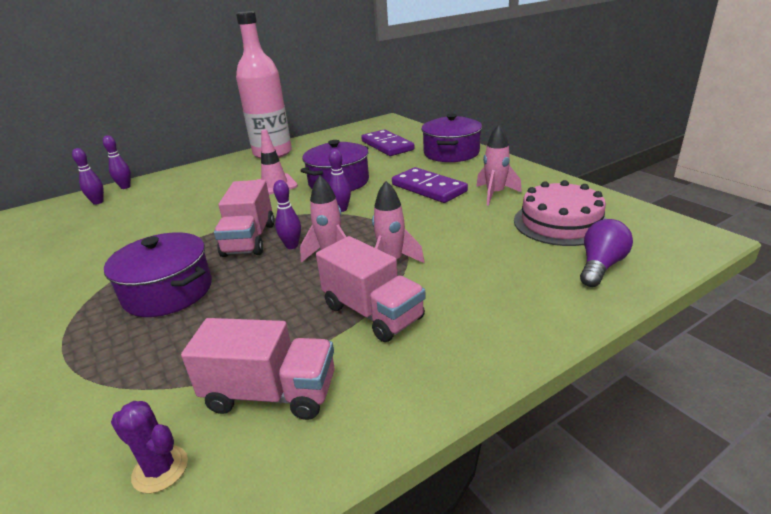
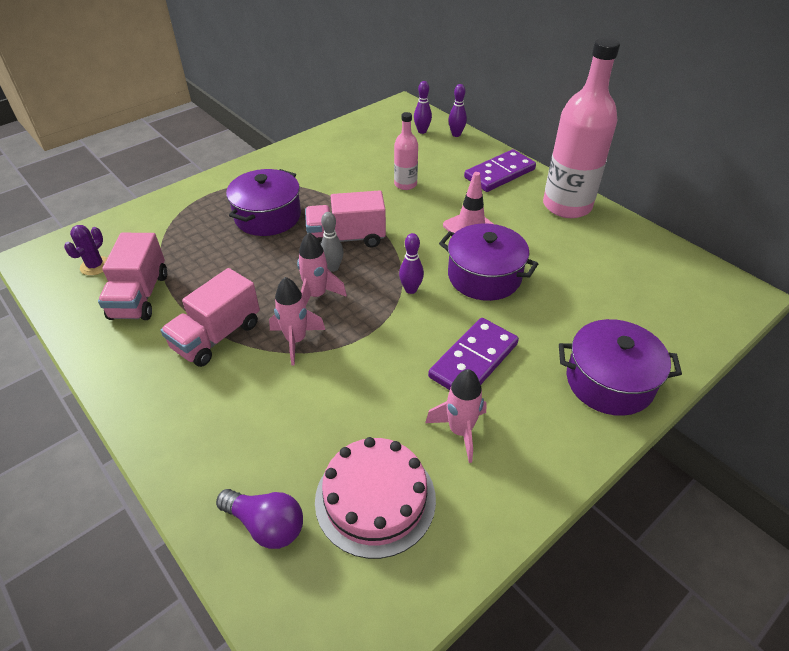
camera: 80 degrees right, 15 degrees up
purple bowling pin [273,180,301,249] -> grey bowling pin [321,212,344,272]
purple domino [361,129,415,156] -> purple domino moved to [464,149,536,192]
none -> pink bottle [394,112,418,190]

